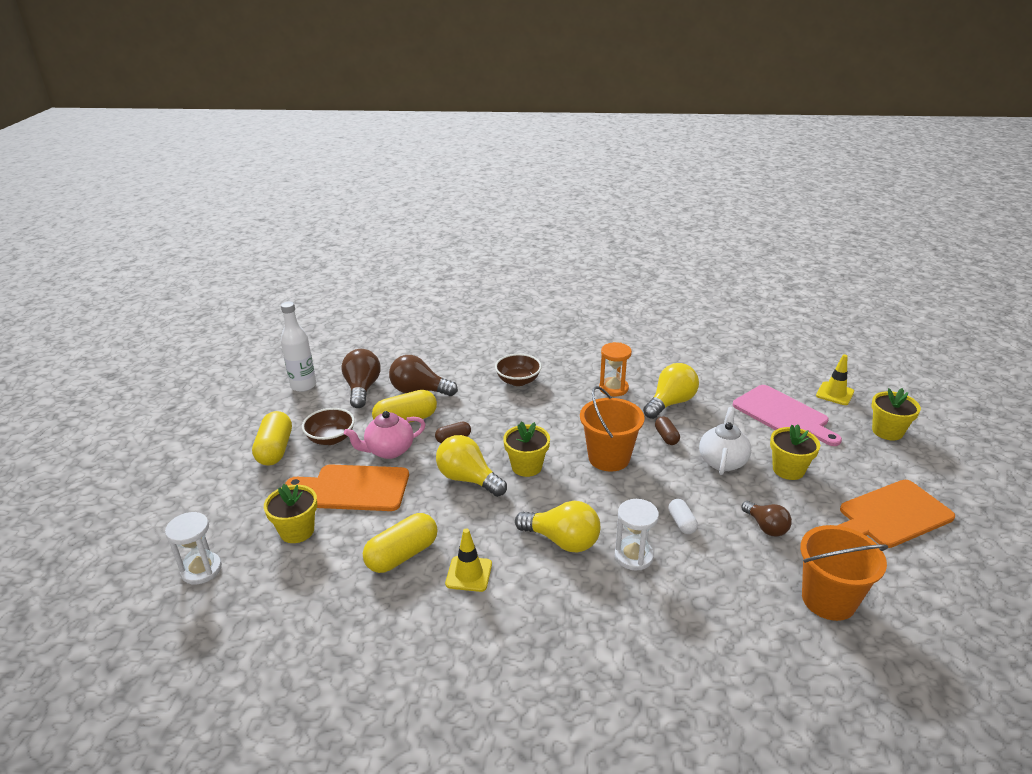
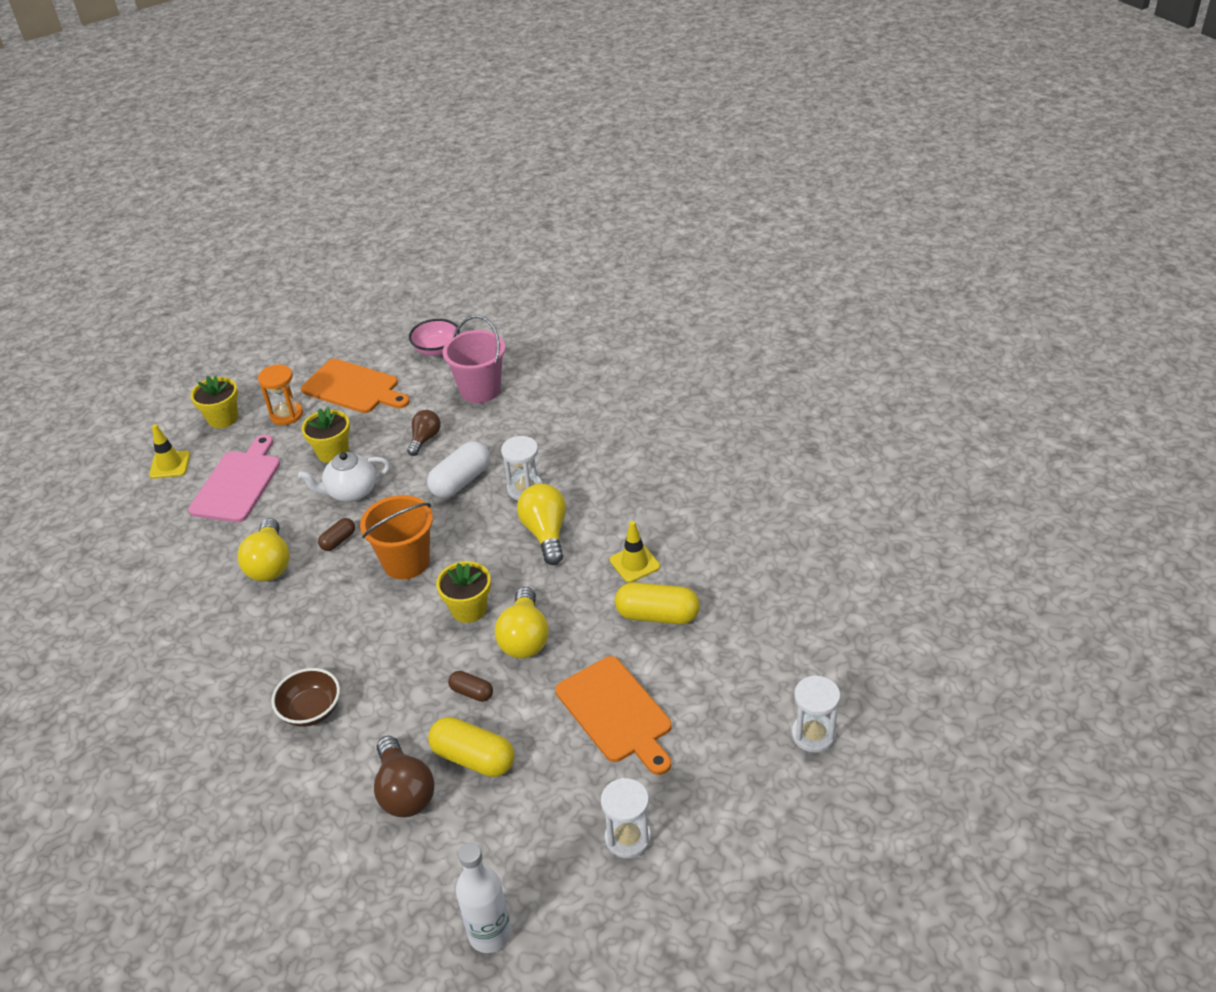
camera: 125 degrees left, 10 degrees up
yellow capsule [252,411,292,466] -> white hourglass [601,778,651,858]
yellow flower pot [264,483,317,543] -> none
brown bowl [302,408,355,445] -> none
brown light bulb [341,349,380,408] -> none
pink teapot [344,411,426,459] -> none
orange hourglass [599,342,632,396] -> orange hourglass moved to [258,364,303,425]
yellow light bulb [643,363,699,419] -> yellow light bulb turned 105 degrees counterclockwise [237,518,290,581]
white capsule [669,499,698,534] -> white capsule [427,441,490,498], size x1.82
orange bucket [800,525,888,621] -> pink bucket [443,316,505,403]
none -> pink bowl [409,319,460,356]

